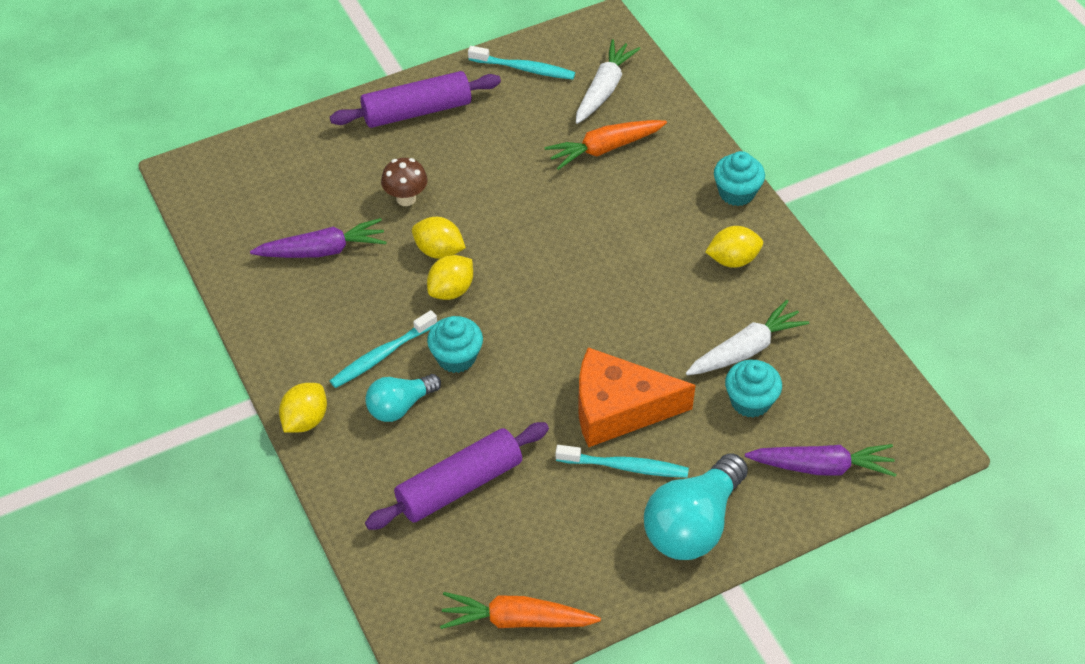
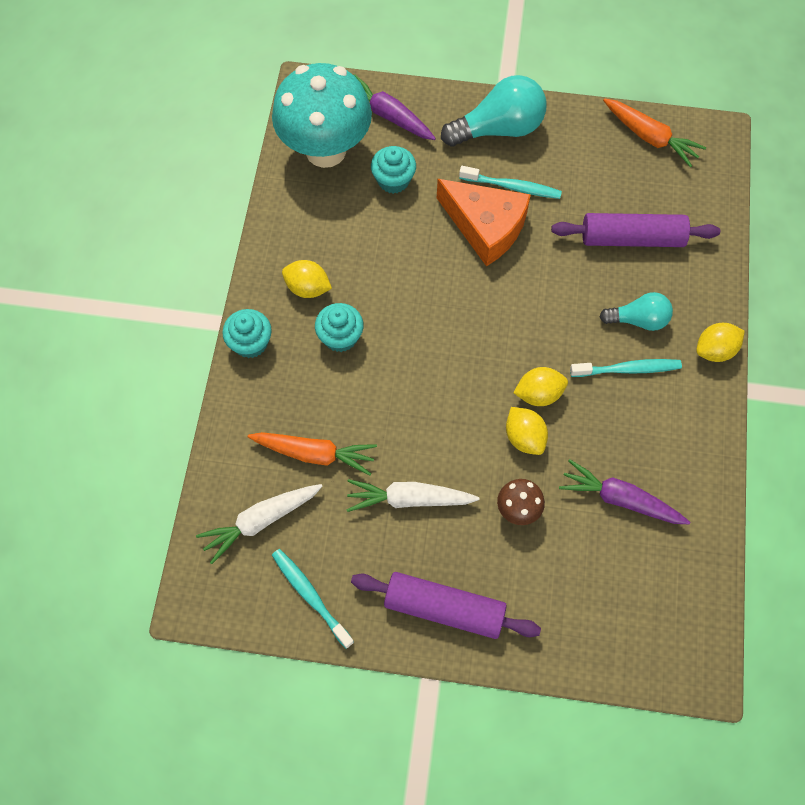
camera: 145 degrees left, 15 degrees up
turquoise cupcake [427,316,483,373] -> turquoise cupcake moved to [315,303,364,352]
turquoise toothbrush [556,445,689,478] -> turquoise toothbrush turned 150 degrees clockwise [459,166,562,199]
white carrot [686,300,809,375] -> white carrot moved to [347,479,479,512]
none -> turquoise mushroom [272,63,372,168]

